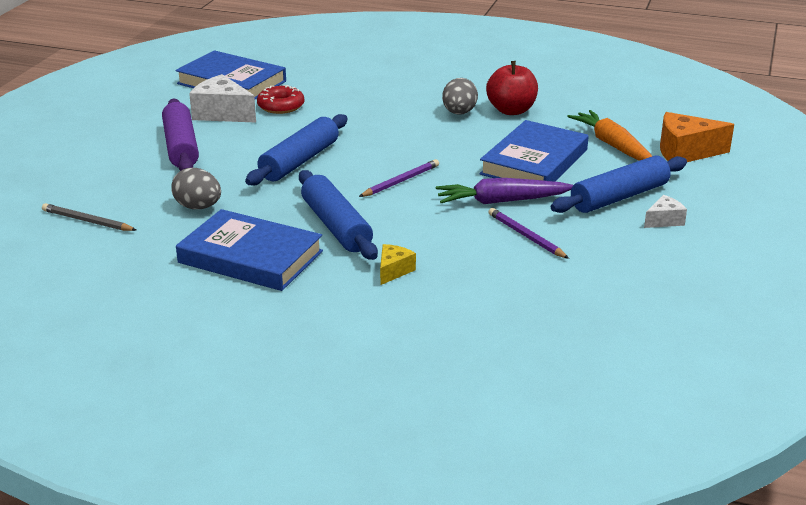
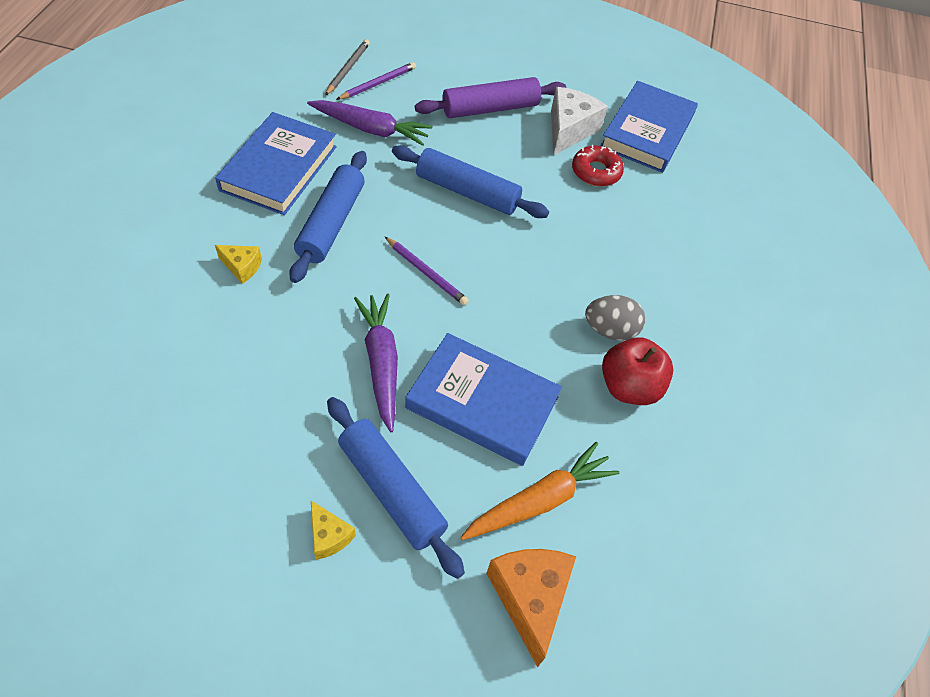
camera: 80 degrees right, 25 degrees up
grey egg [171,168,221,209] -> purple carrot [307,100,433,146]
blue rolling pin [299,170,378,260] -> blue rolling pin turned 45 degrees counterclockwise [289,151,367,283]
purple pencil [488,208,569,259] -> purple pencil moved to [336,62,416,100]
white cheese [644,195,687,228] -> yellow cheese [311,501,356,560]

